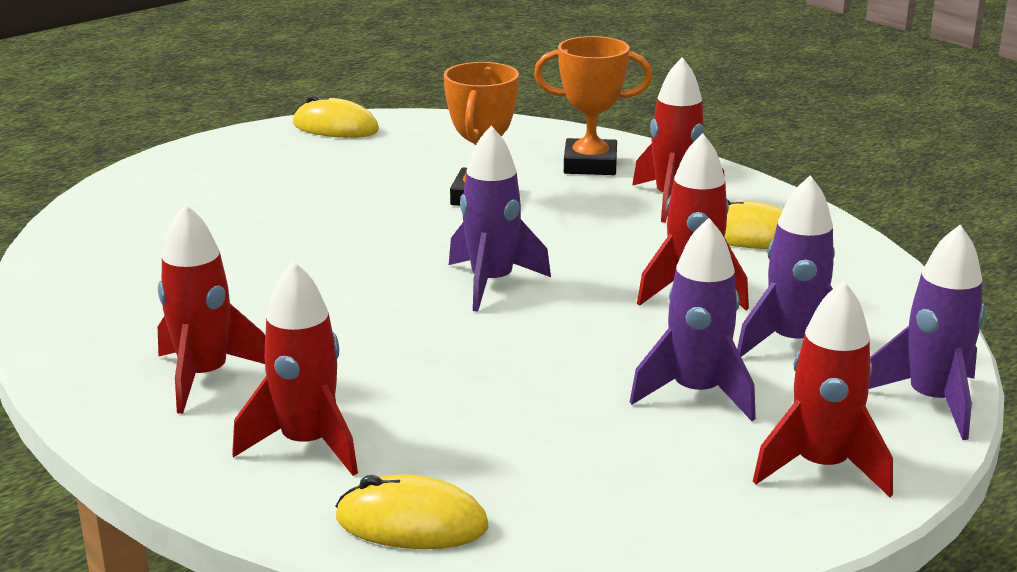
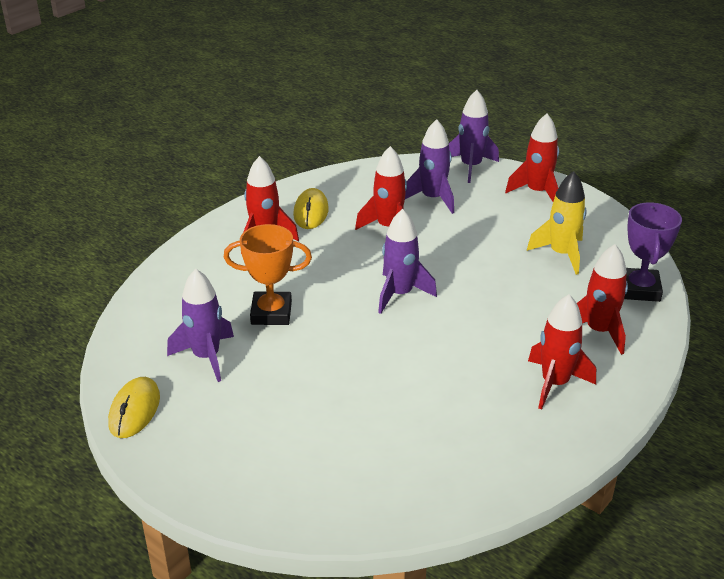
camera: 100 degrees left, 10 degrees up
yellow mouse [335,474,489,549] -> purple trophy [624,202,682,302]
orange trophy [534,36,653,175] -> none
purple rocket [630,218,756,421] -> purple rocket moved to [167,269,234,382]
none -> yellow rocket [527,171,586,275]

